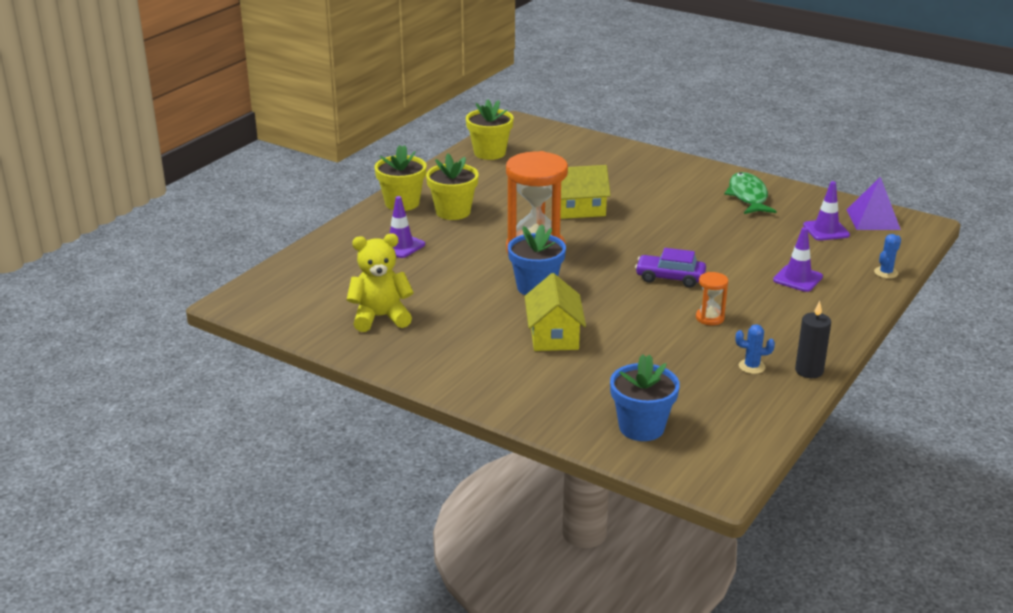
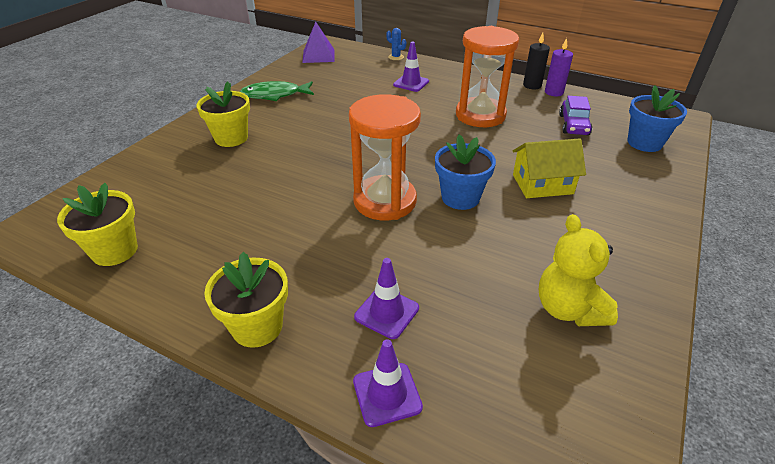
camera: 95 degrees left, 10 degrees up
yellow flower pot [426,154,479,220] -> yellow flower pot moved to [197,81,250,147]
yellow house [560,165,611,219] -> none
purple car [635,248,706,288] -> purple car moved to [559,96,592,135]
orange hourglass [696,272,728,325] -> orange hourglass [456,26,519,127], size x2.29
blue cactus [736,324,775,374] -> none
purple traffic cone [803,181,850,241] -> purple traffic cone moved to [353,339,423,427]
none -> purple candle [545,38,573,96]

